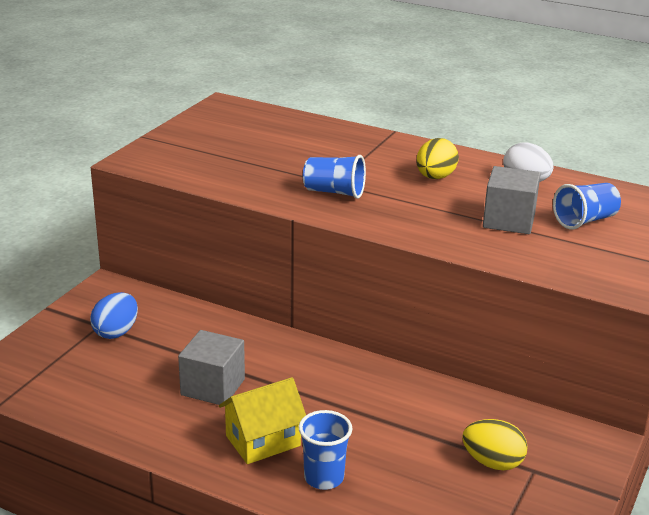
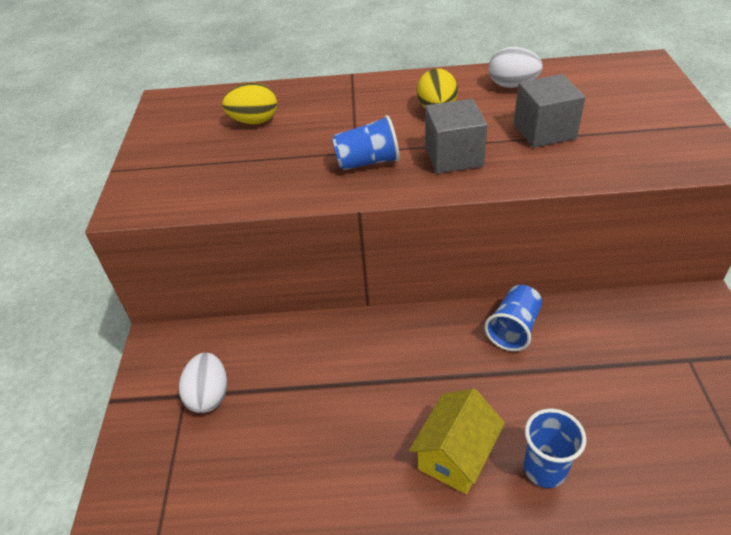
camera: 25 degrees left, 15 degrees up
blue egg [90,292,138,339] -> white egg [179,353,227,413]
grey cube [178,330,245,405] -> grey cube moved to [425,99,488,174]
yellow egg [462,419,528,470] -> yellow egg moved to [222,83,277,124]
blue cup [553,183,621,230] -> blue cup moved to [484,285,542,351]

